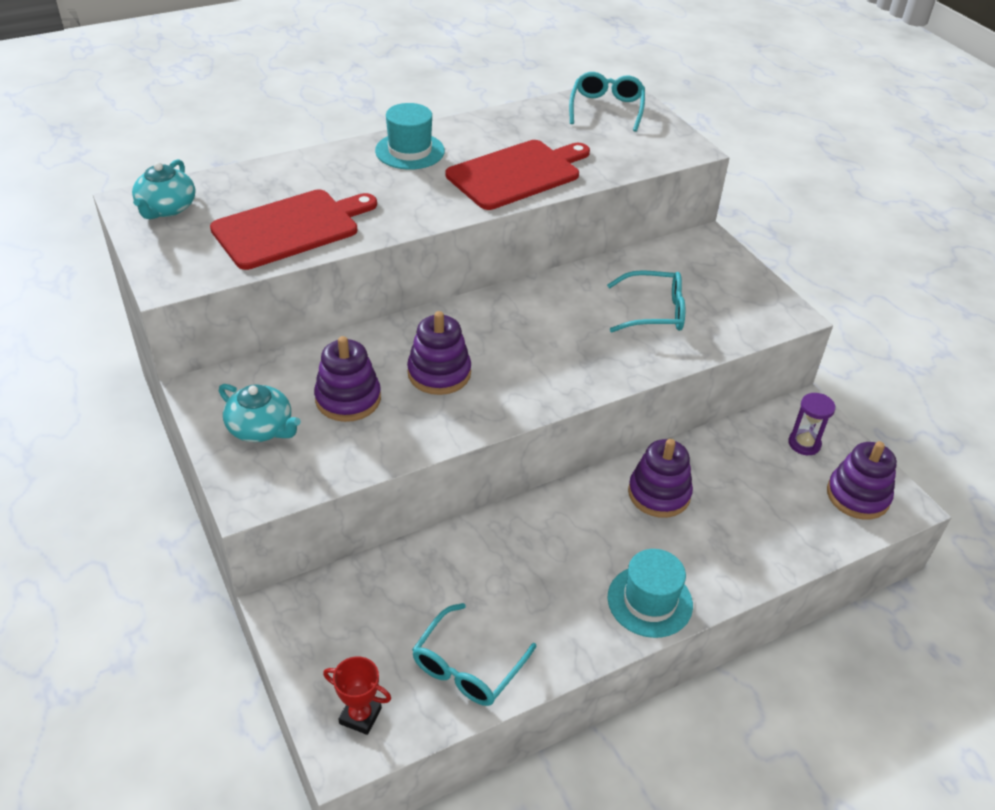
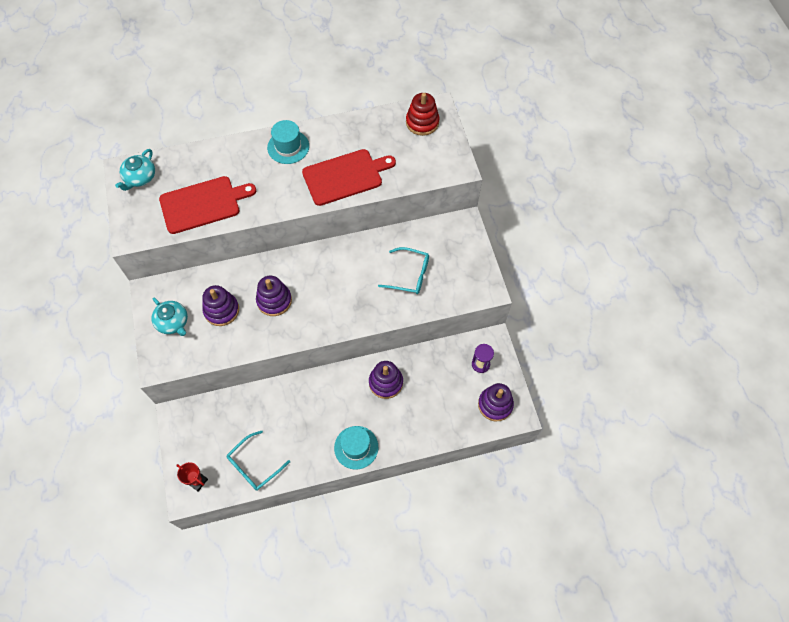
camera: 15 degrees right, 20 degrees up
turquoise glasses [569,72,645,132] -> red stacking toy [406,93,439,136]

